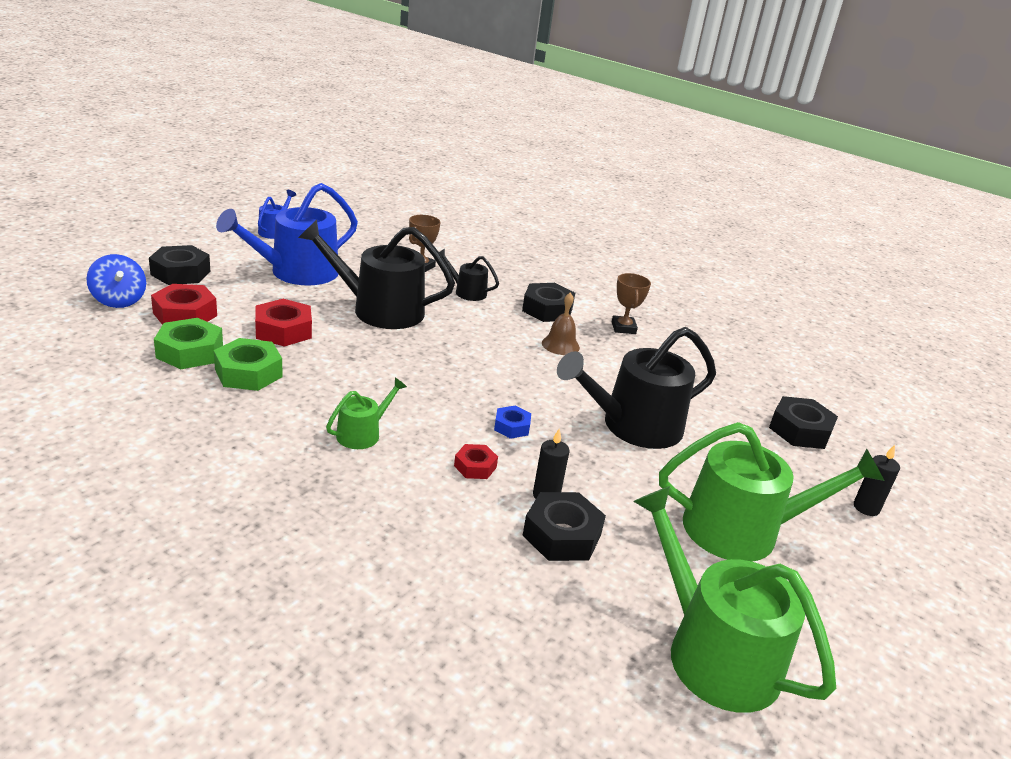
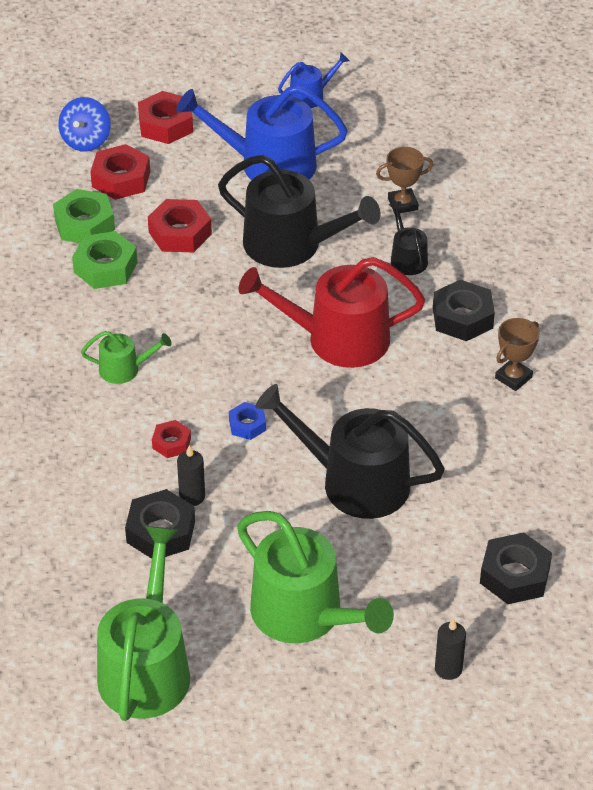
camera: 50 degrees right, 15 degrees up
black nut [149,245,210,285] -> red nut [138,91,193,144]
black watering can [298,220,455,329] -> black watering can turned 150 degrees clockwise [218,155,380,268]
brown bell [542,293,580,355] -> none
none -> red watering can [238,257,425,368]

